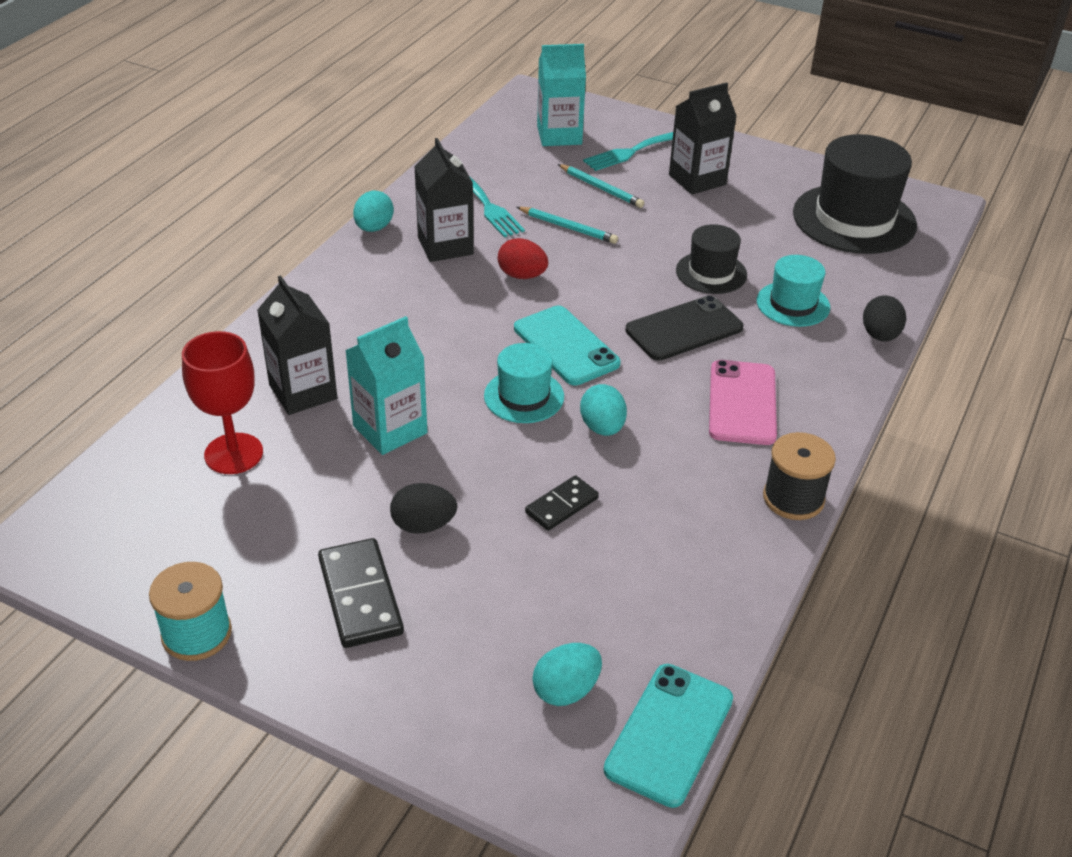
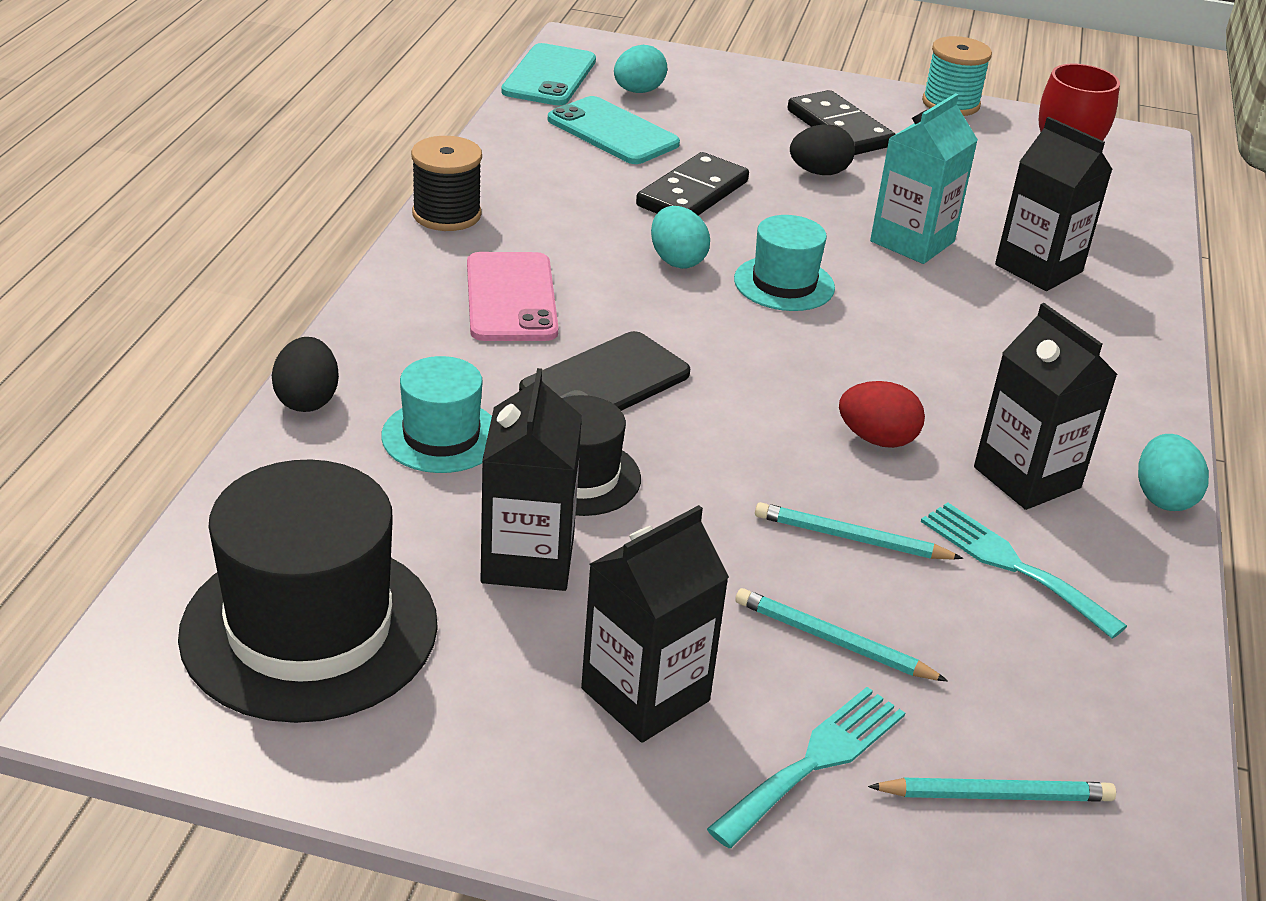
camera: 165 degrees right, 5 degrees down
turquoise phone [514,306,621,385] -> turquoise phone moved to [548,96,680,164]
black domino [525,475,599,531] -> black domino [636,152,749,215], size x1.62
turquoise carton [537,44,586,146] -> turquoise pencil [868,778,1116,802]
none -> black carton [481,368,582,591]

